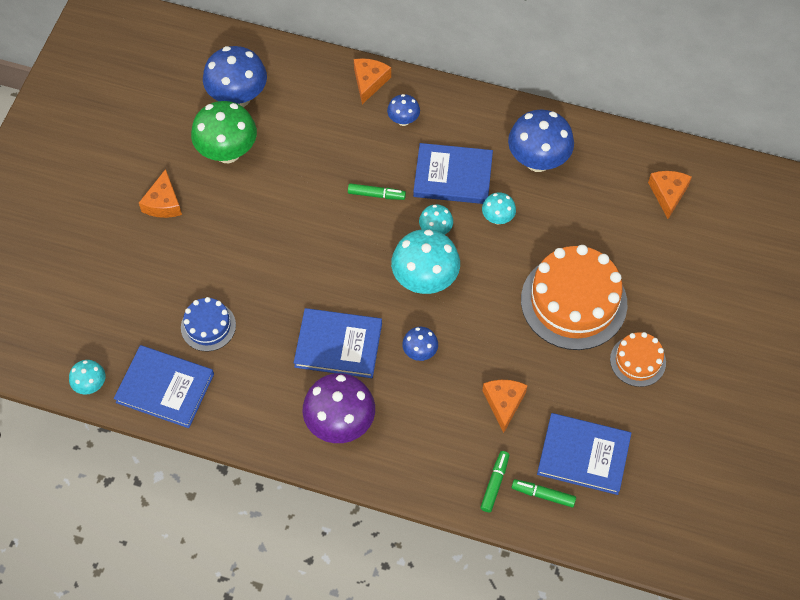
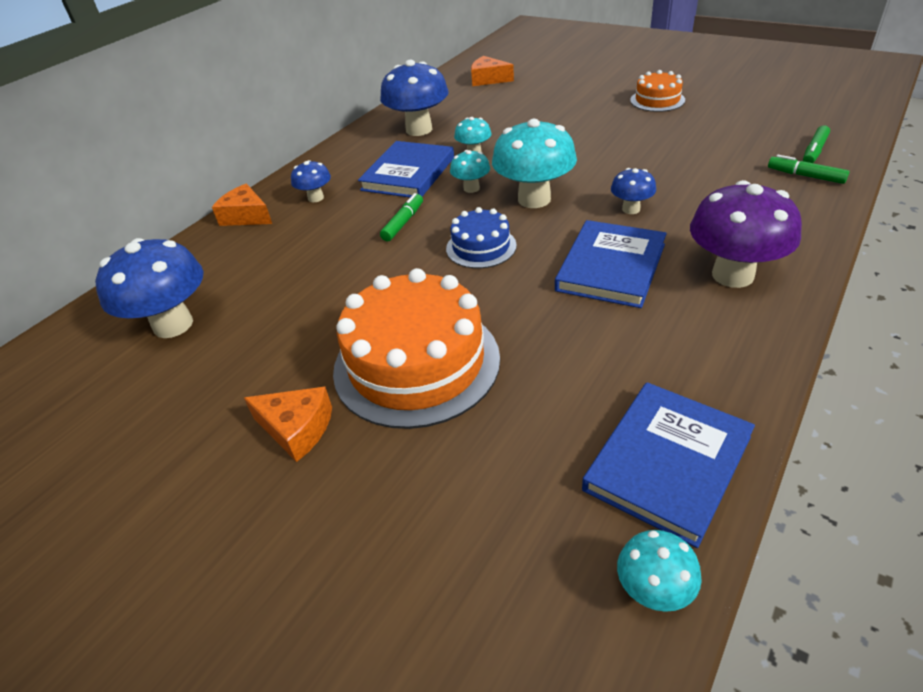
camera: 70 degrees left, 20 degrees down
blue cake [181,297,236,351] -> blue cake moved to [446,207,517,269]
green mushroom [191,101,257,163] -> none
orange cheese [482,380,528,433] -> none
orange cake [521,245,627,350] -> orange cake moved to [333,268,500,429]
blue book [537,413,631,495] -> none

